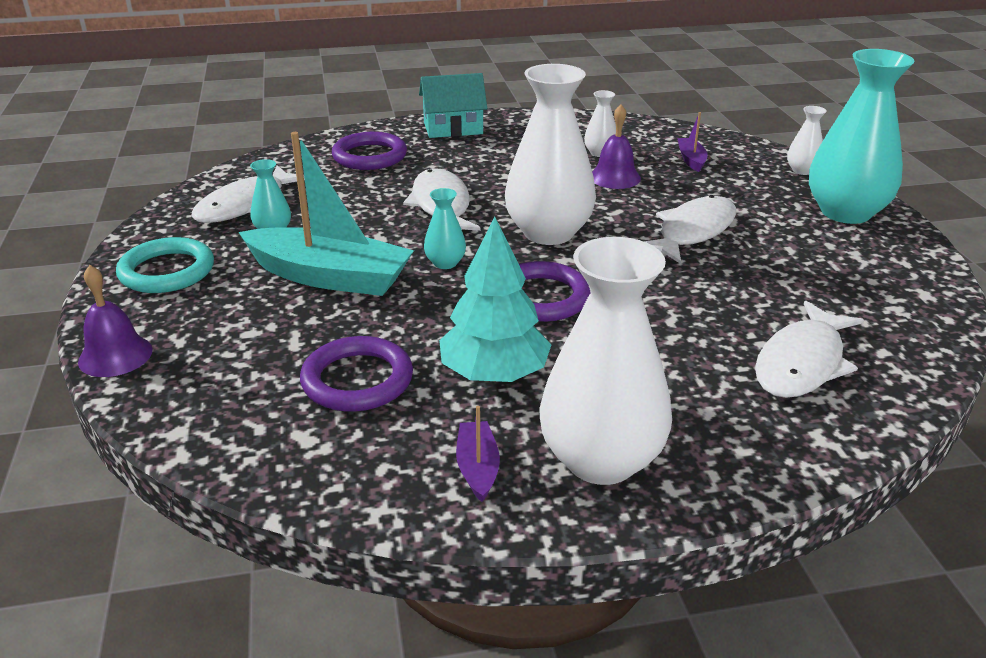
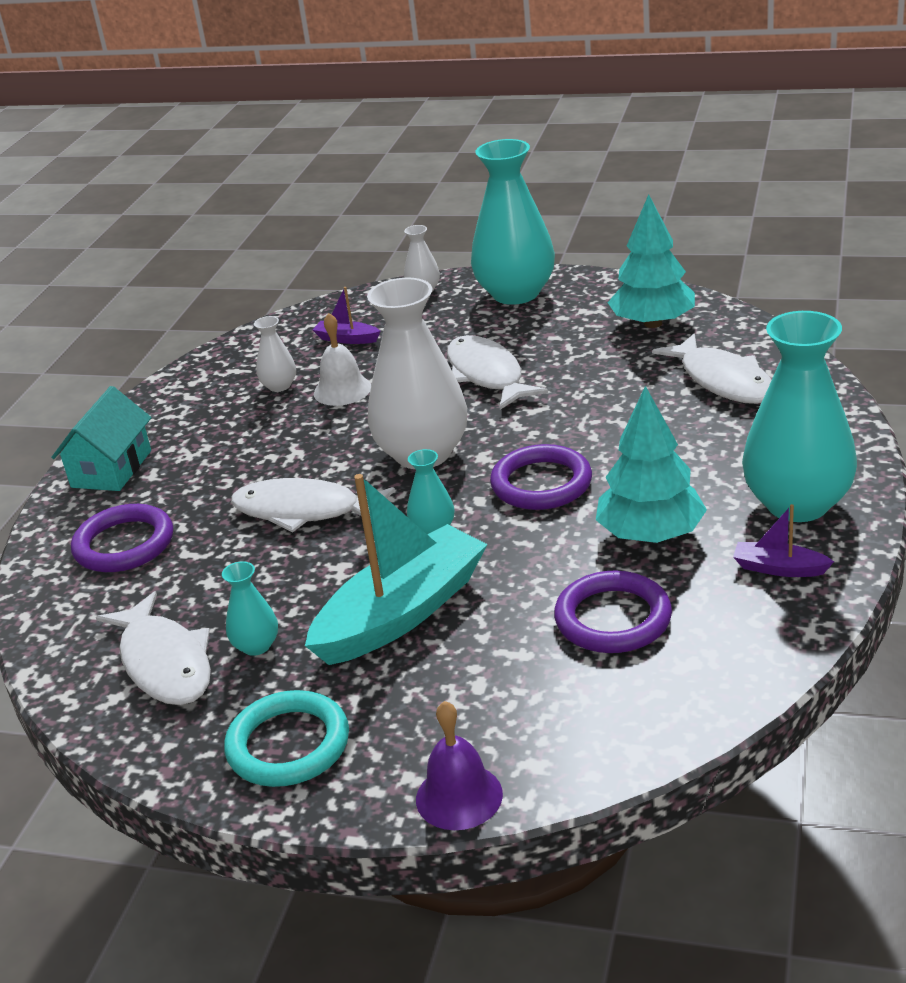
camera: 60 degrees left, 0 degrees up
white vase [540,237,672,485] -> turquoise vase [742,311,857,522]
purple bell [592,104,641,189] -> white bell [314,313,371,406]
none -> turquoise tree [608,194,695,328]

